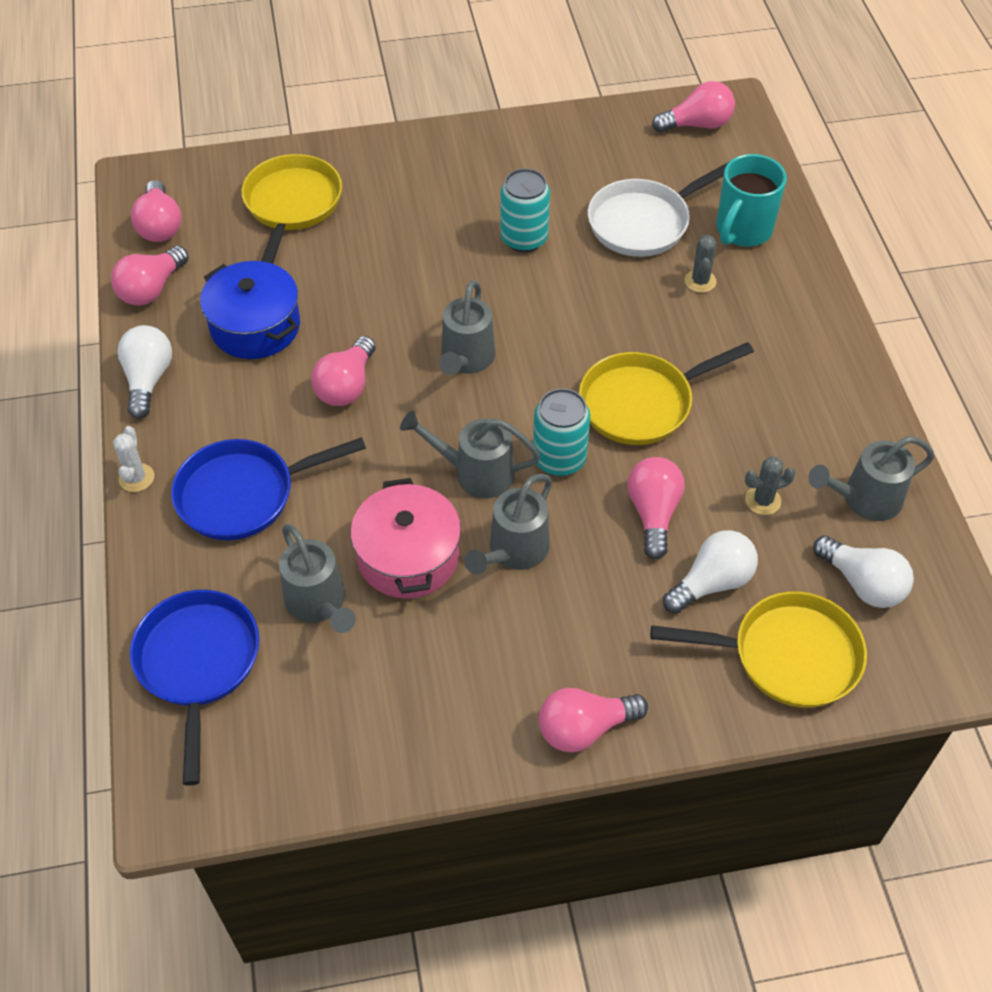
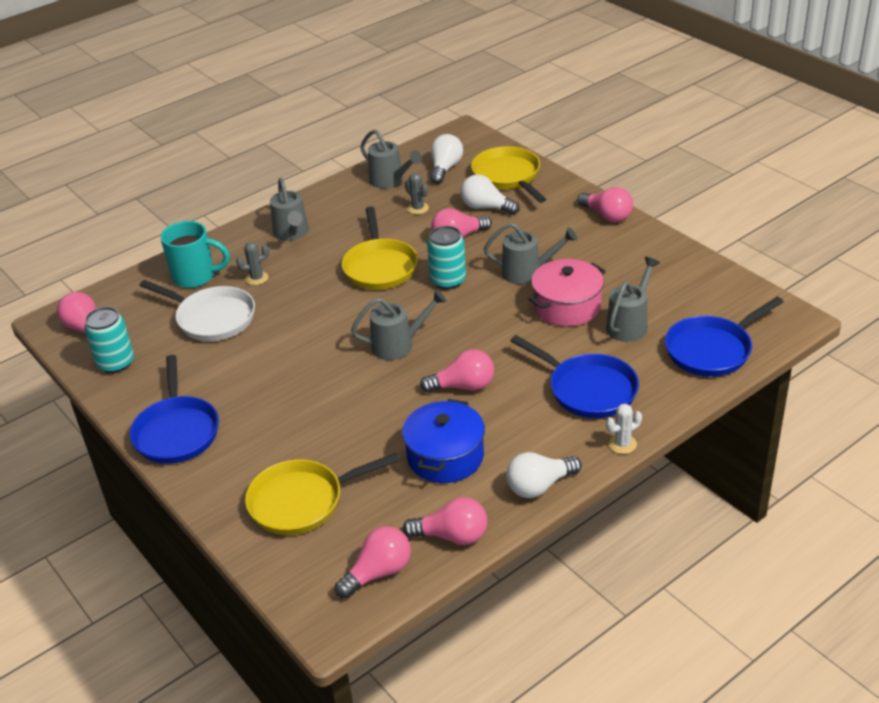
camera: 115 degrees left, 15 degrees down
grey watering can [400,410,541,498] -> grey watering can moved to [270,178,309,241]
turquoise can [500,168,550,252] -> turquoise can moved to [84,307,134,373]
yellow pan [579,342,754,445] -> yellow pan turned 45 degrees clockwise [342,206,418,290]
none -> blue pan [130,355,219,464]

